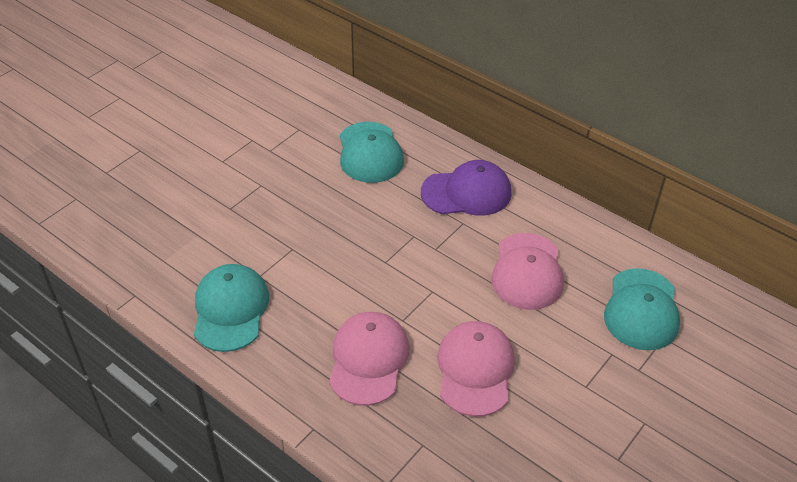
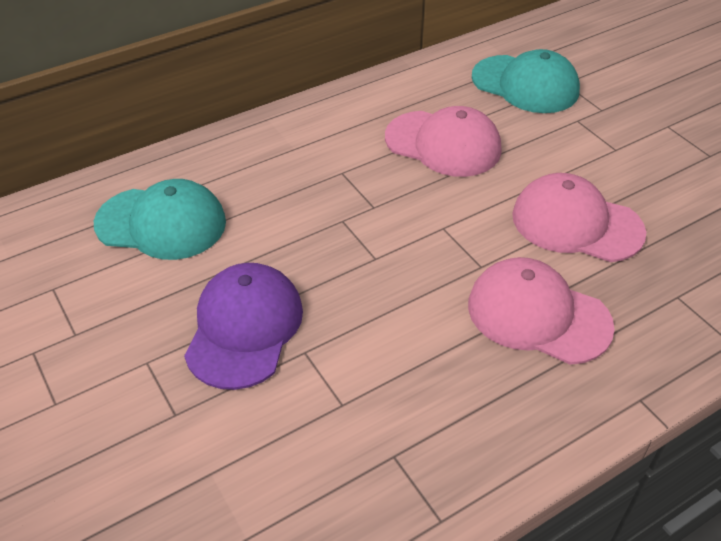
camera: 70 degrees left, 0 degrees up
turquoise cap [194,264,269,352] -> none
purple cap [421,160,511,216] -> purple cap moved to [184,263,303,390]

